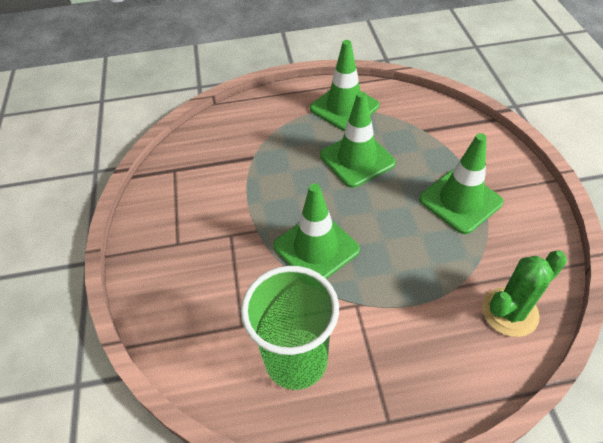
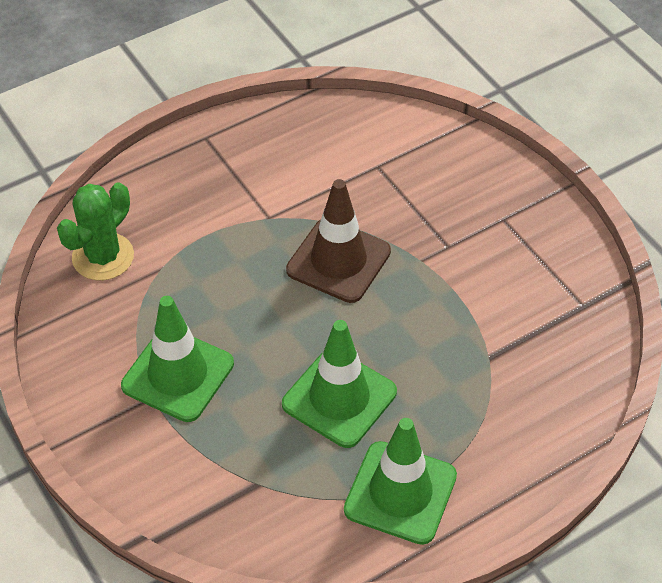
camera: 155 degrees right, 0 degrees up
green cup [241,266,339,390] -> none
green traffic cone [273,183,360,279] -> brown traffic cone [286,179,391,303]

